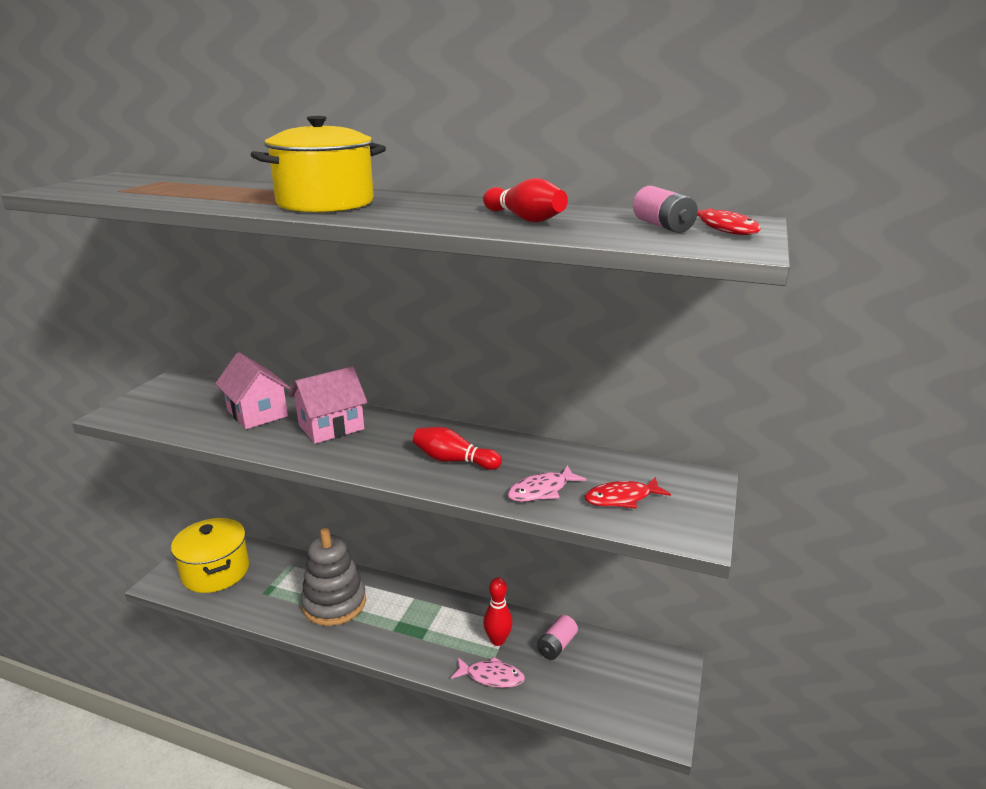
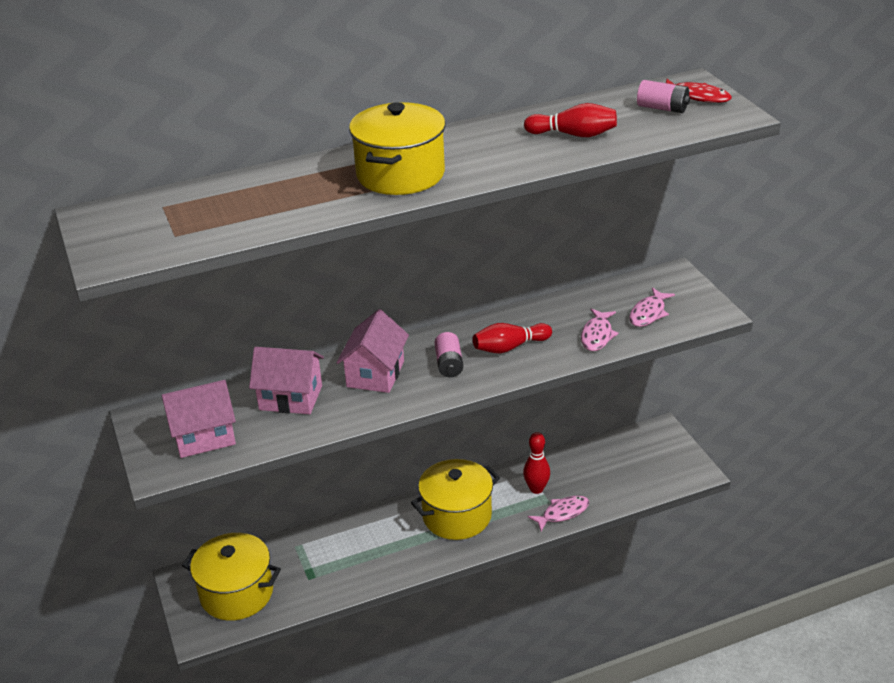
camera: 40 degrees left, 10 degrees up
grey stacking toy [301,528,366,626] -> none
pink battery [537,615,578,660] -> pink battery moved to [435,332,463,377]
red fish [585,477,671,509] -> pink fish [629,287,675,327]
none -> pink house [162,380,236,458]
none -> yellow pot [411,459,500,540]

